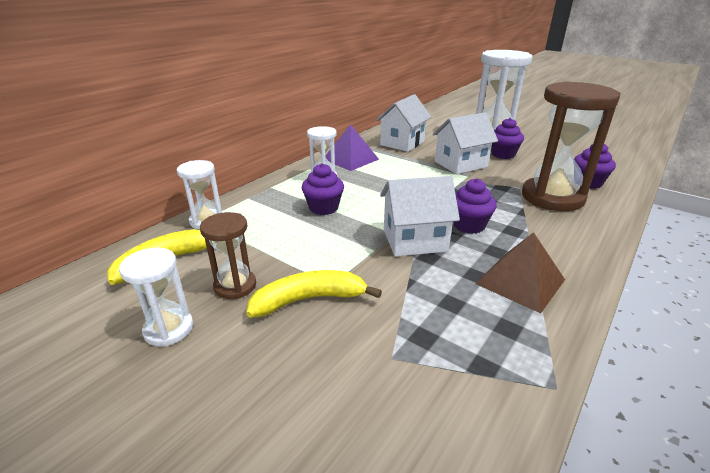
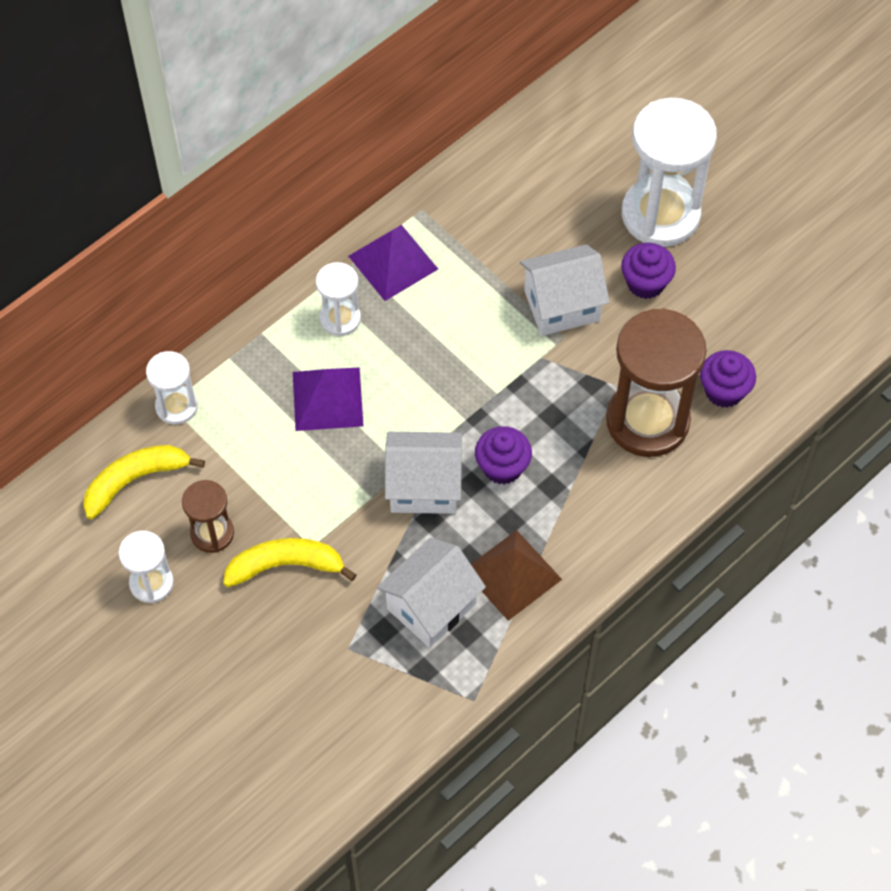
camera: 10 degrees right, 30 degrees up
purple cupcake [302,163,344,215] -> purple pyramid [293,367,364,431]
white house [376,94,431,152] -> white house moved to [377,538,486,648]

